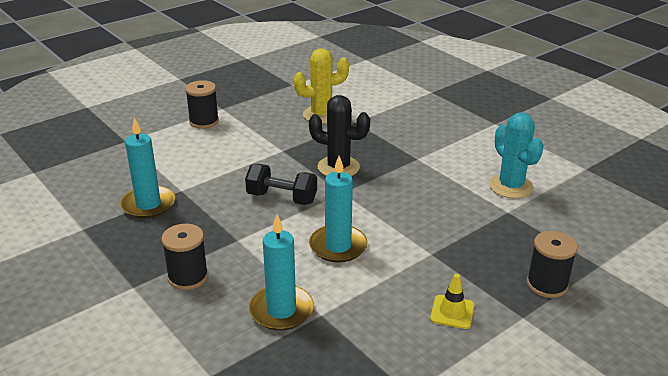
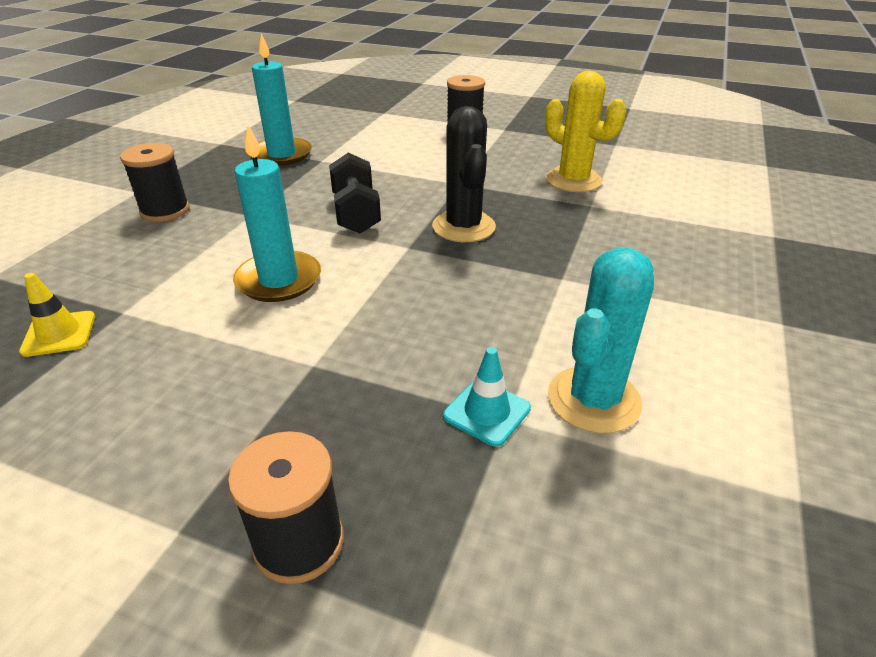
camera: 60 degrees right, 5 degrees up
turquoise candle [249,214,314,331] -> none
yellow traffic cone [430,274,474,329] -> yellow traffic cone moved to [19,273,95,357]
none -> turquoise traffic cone [443,347,531,447]

